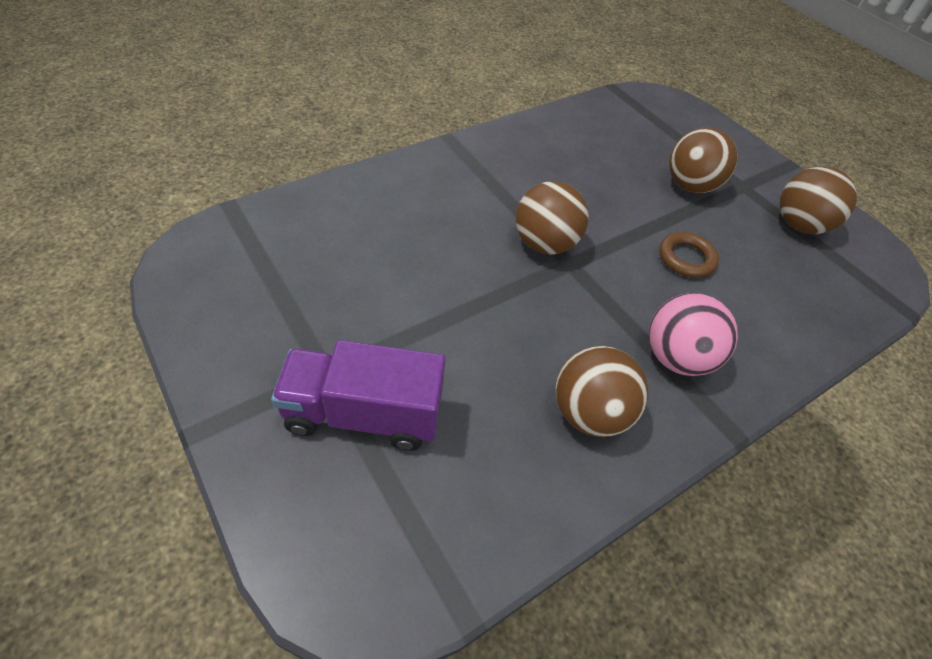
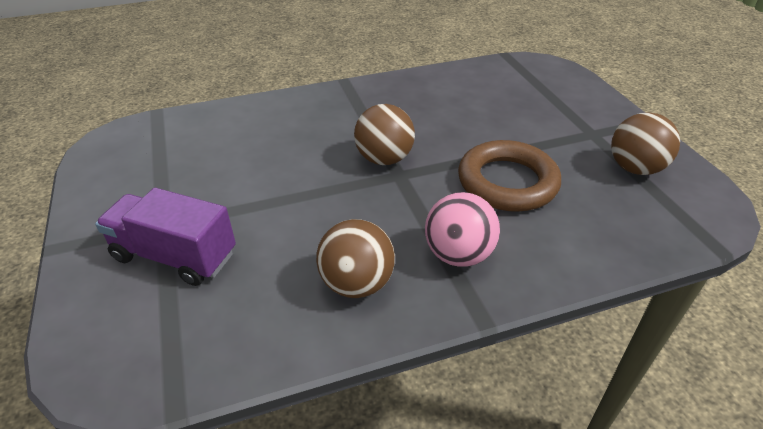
camera: 20 degrees right, 10 degrees down
brown ring [659,232,719,278] -> brown ring [458,140,561,212], size x1.90
brown ball [669,127,738,193] -> none

